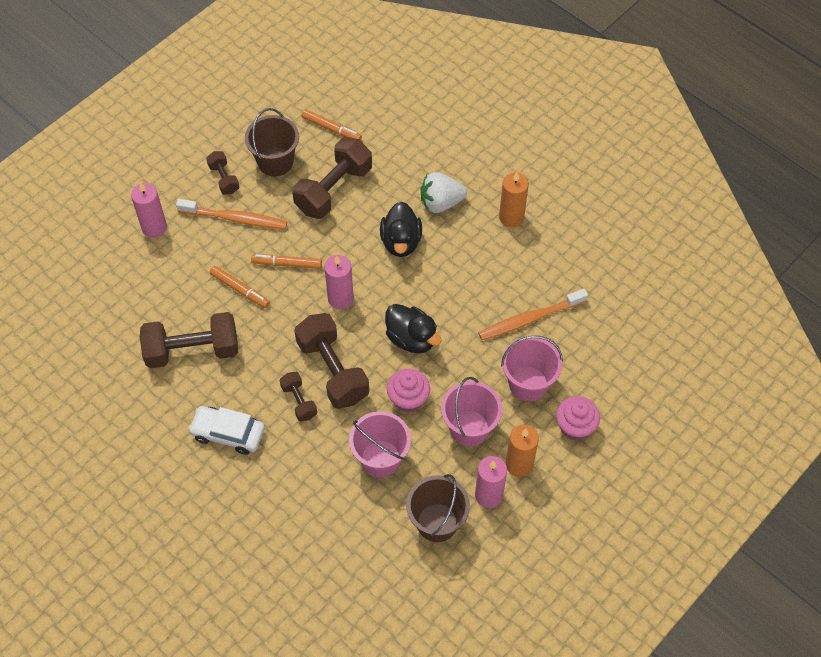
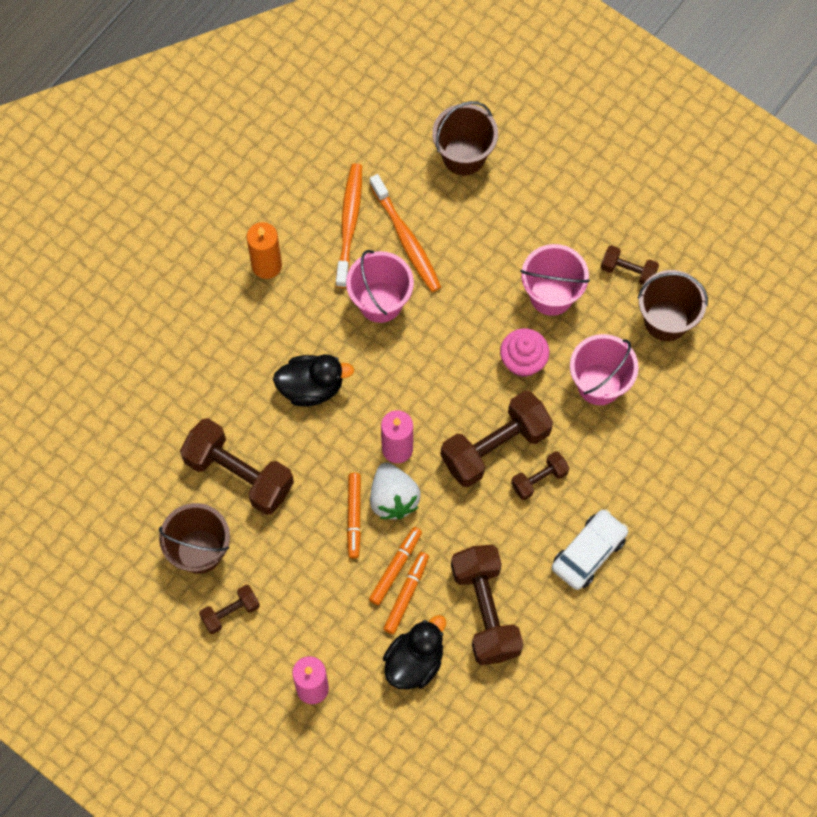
camera: 95 degrees left, 10 degrees up
orange toothbrush [176,199,287,229] -> orange toothbrush moved to [336,163,362,288]
white car [188,406,265,455] -> white car turned 150 degrees counterclockwise [552,509,628,590]
orange marker [302,109,362,141] -> orange marker moved to [383,552,429,634]
black duck [385,304,442,353] -> black duck moved to [383,615,446,690]
white strawberry [421,172,467,213] -> white strawberry moved to [370,462,421,519]
pink candle [475,456,507,508] -> brown dumbbell [601,245,659,285]
pink bucket [501,336,563,401] -> pink bucket moved to [346,250,414,323]
orange candle [506,425,539,477] -> none
pink cupcake [556,396,600,441] -> none
none -> brown bucket [432,101,498,175]

